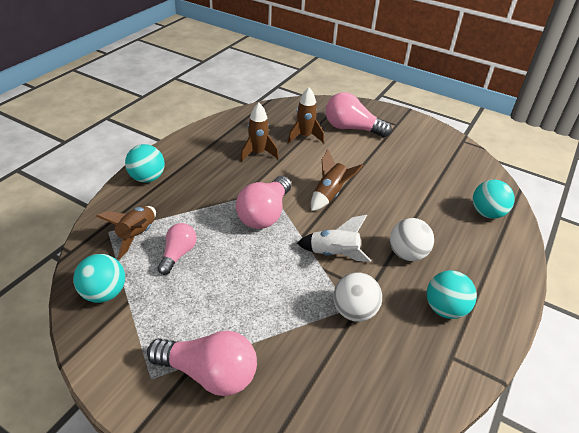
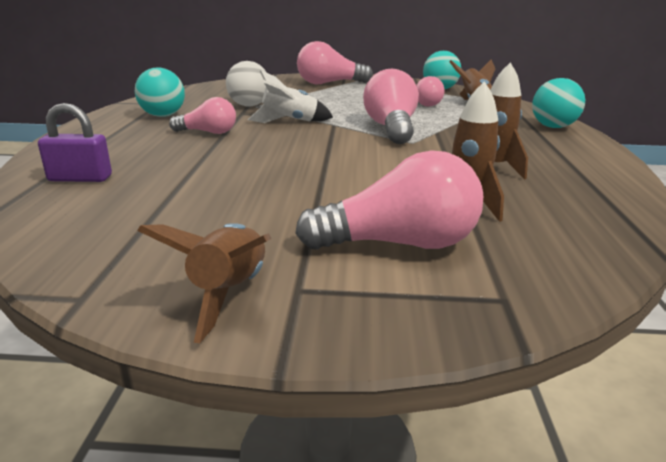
camera: 155 degrees right, 15 degrees down
brown rocket [311,149,363,211] -> brown rocket moved to [137,223,271,343]
white ball [390,218,434,261] -> pink light bulb [169,97,236,134]
turquoise ball [472,180,515,219] -> purple padlock [38,103,112,182]

